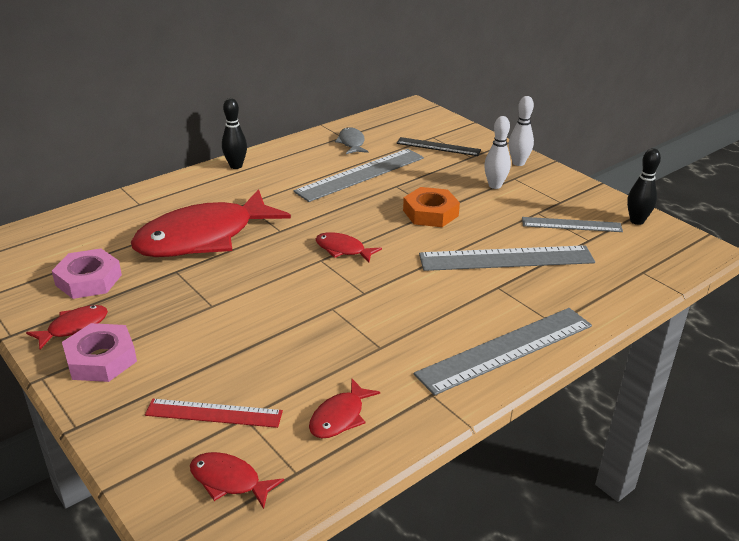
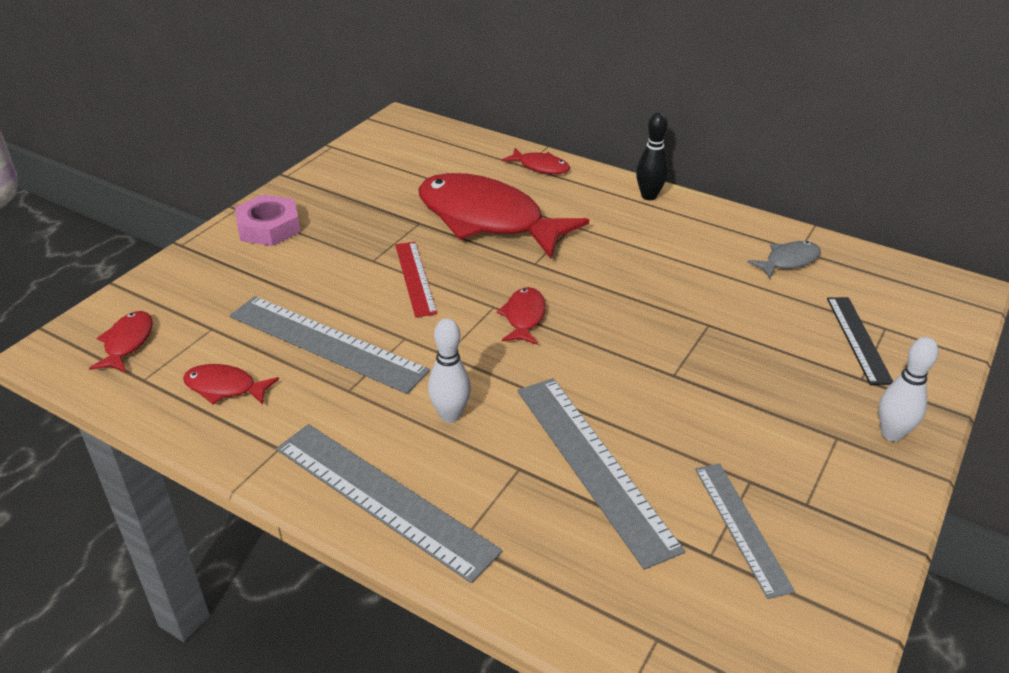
camera: 70 degrees right, 5 degrees up
red fish [26,305,108,349] -> red fish moved to [502,148,570,174]
pink nut [52,248,122,299] -> none
red ruler [145,399,283,428] -> red ruler moved to [395,242,437,317]
grey ruler [294,149,424,202] -> grey ruler moved to [230,296,430,394]
orange nut [403,187,460,227] -> none
white bowling pin [484,116,511,189] -> white bowling pin moved to [428,318,471,423]
black bowling pin [627,148,661,225] -> none

